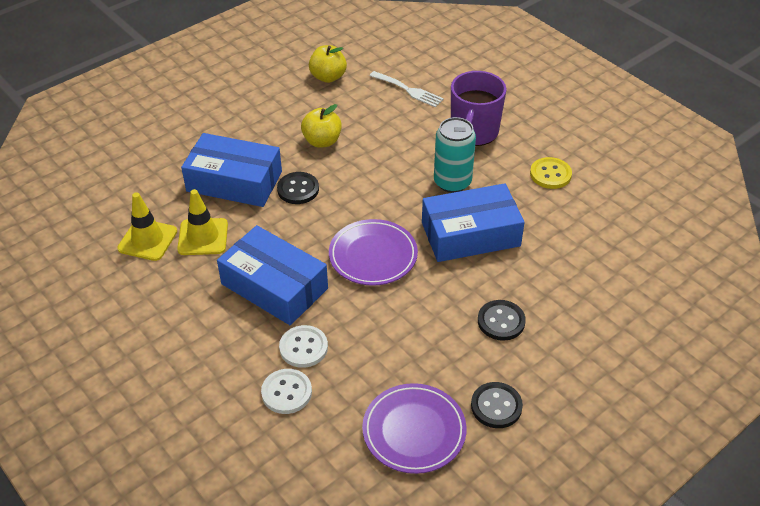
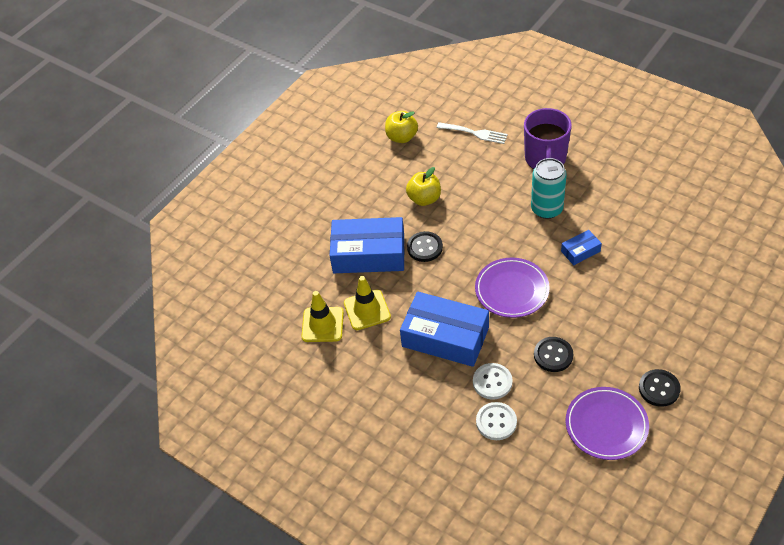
camera: 10 degrees left, 5 degrees up
blue box [422,183,525,262] -> blue box [561,230,602,265], size x0.46
black button [478,300,526,341] -> black button moved to [534,337,573,372]
yellow button [530,157,572,189] -> none

